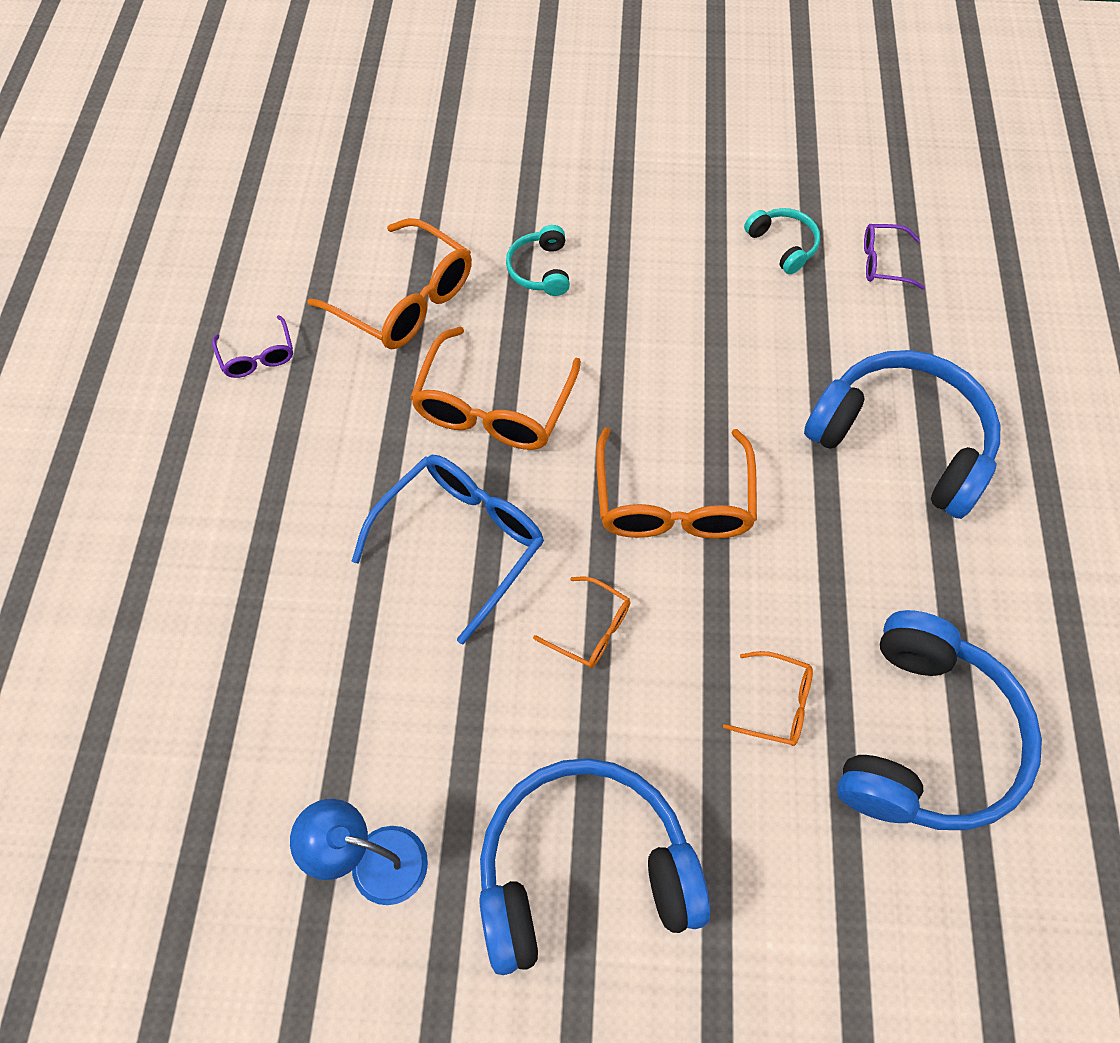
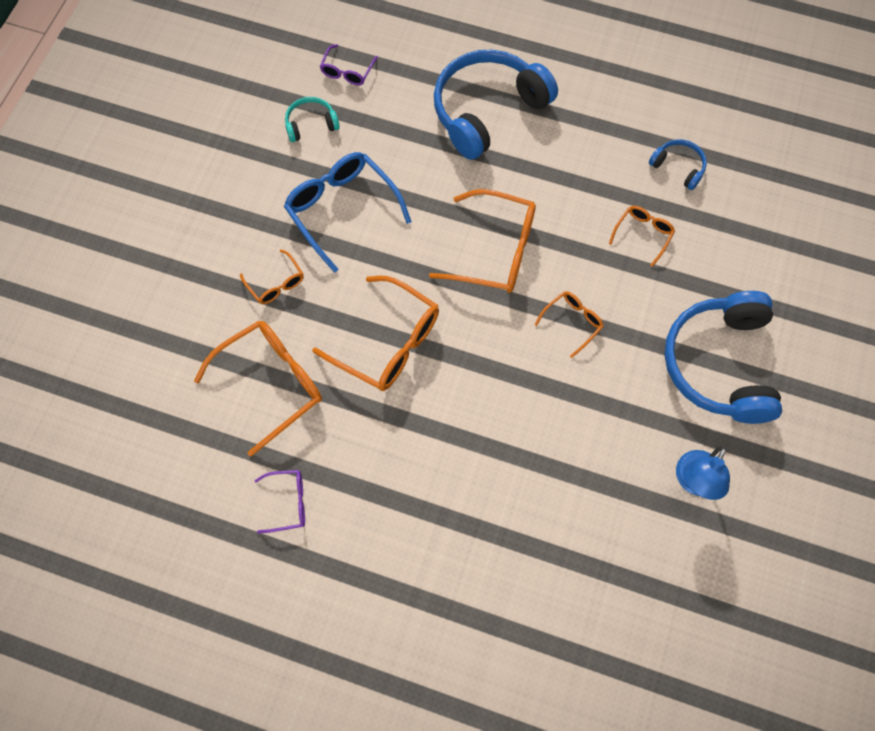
camera: 75 degrees left, 5 degrees up
blue glasses [352,455,544,644] -> blue glasses moved to [284,152,412,273]
turquoise headphones [506,225,570,296] -> orange glasses [240,249,304,304]
blue headphones [837,610,1042,830] -> blue headphones [649,139,707,190], size x0.45

